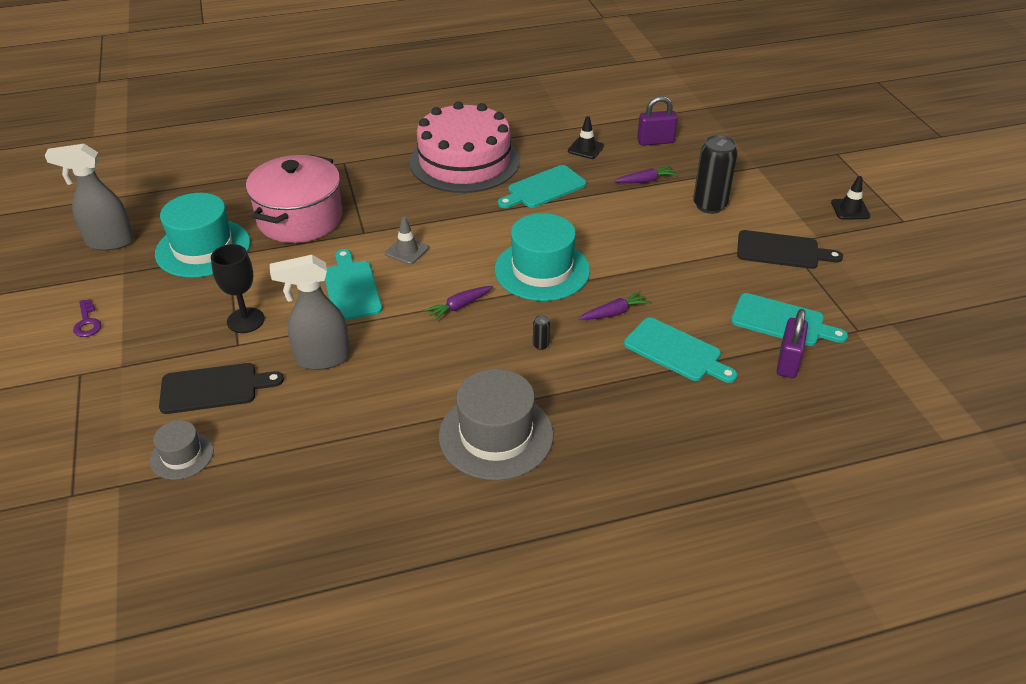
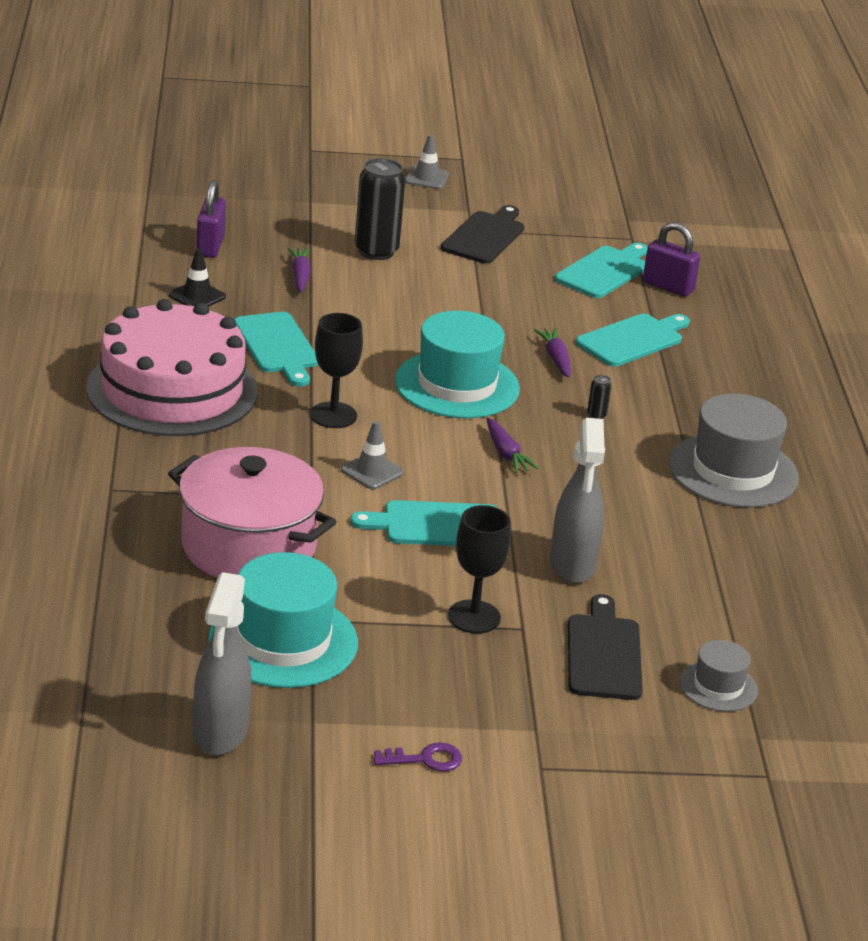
camera: 80 degrees left, 10 degrees down
black traffic cone [831,176,870,220] -> grey traffic cone [405,135,449,189]
none -> black goblet [310,313,363,428]

